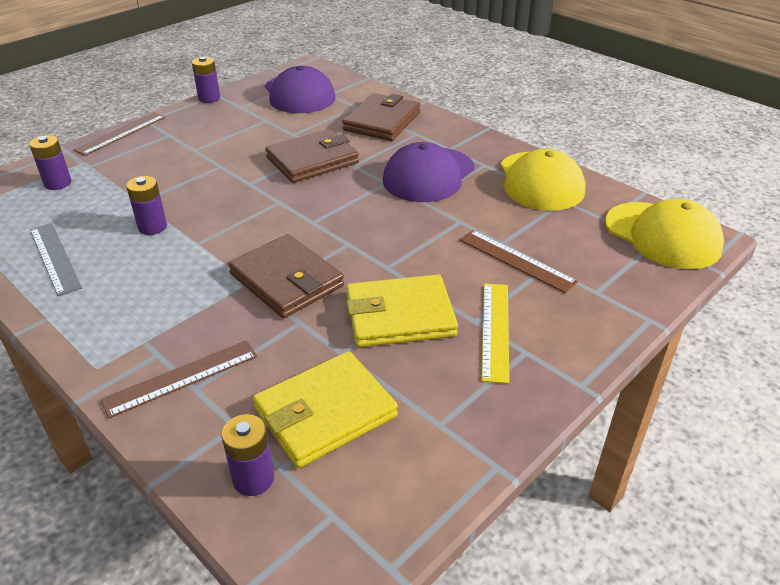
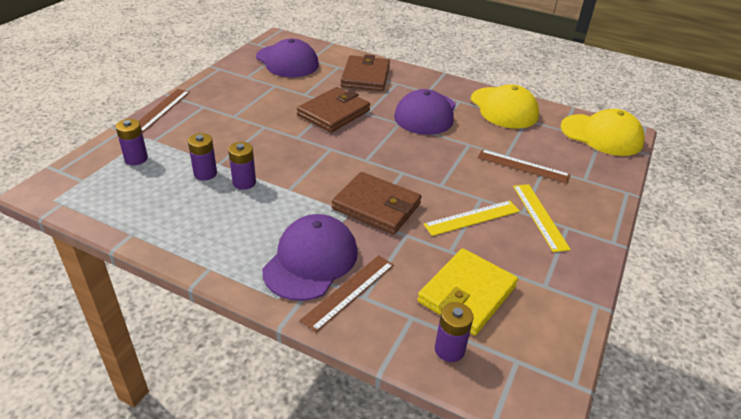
camera: 20 degrees left, 0 degrees up
grey ruler [30,223,82,296] -> none
purple battery [192,56,220,103] -> purple battery moved to [188,133,217,180]
yellow wallet [346,275,458,347] -> yellow ruler [423,200,520,236]
none -> purple cap [262,214,358,301]

